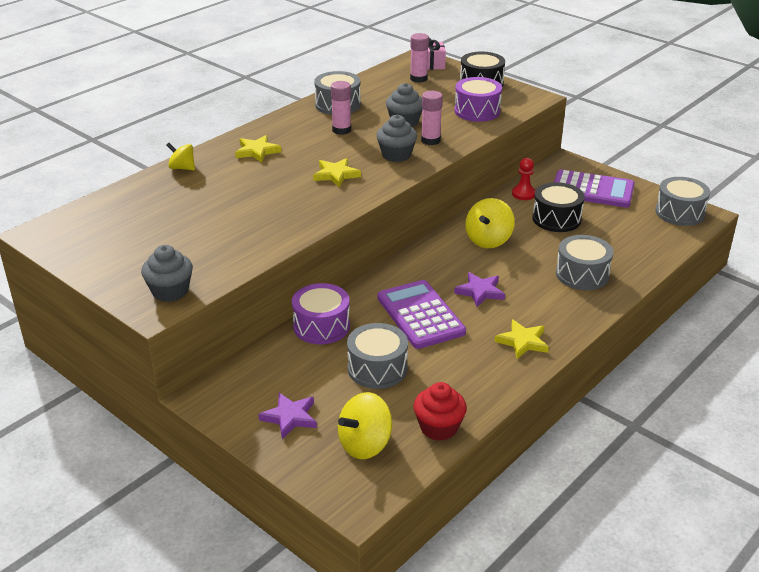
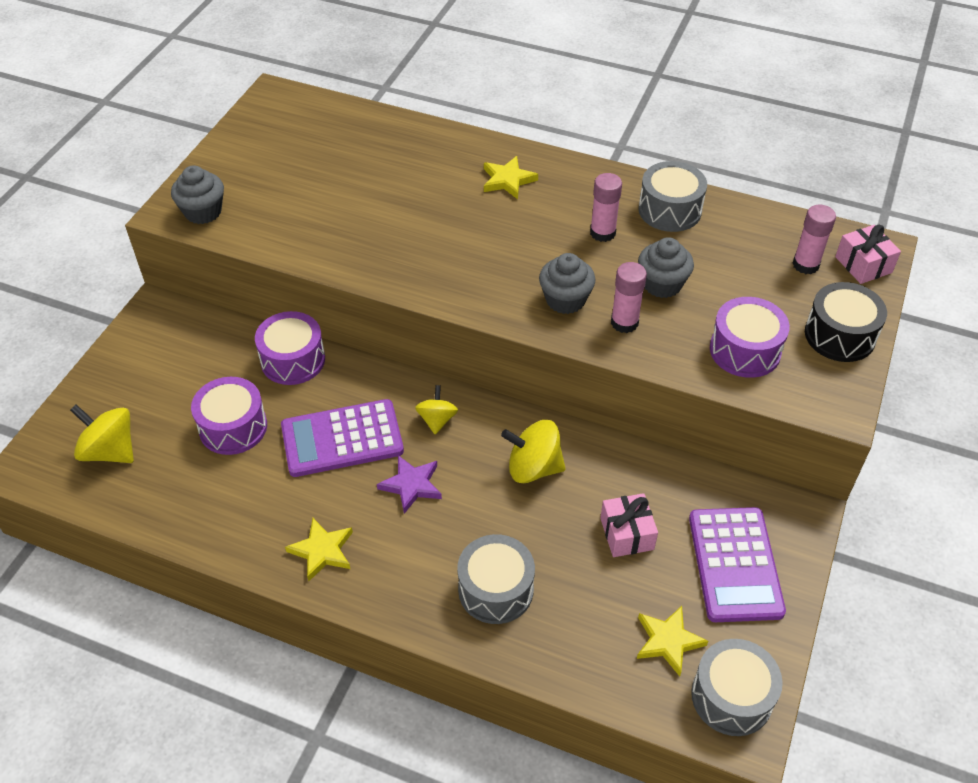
camera: 70 degrees right, 15 degrees up
yellow spinning top [166,143,195,170] -> yellow spinning top moved to [415,385,458,434]
purple star [258,393,317,439] -> none
yellow star [313,158,361,188] -> yellow star moved to [637,606,708,676]
grey drum [347,323,408,389] -> purple drum [191,377,267,455]
purple calculator [377,280,466,349] -> purple calculator turned 150 degrees counterclockwise [281,399,404,477]
red cupcake [413,382,467,441] -> none
red pawn [512,158,536,200] -> none
black drum [532,182,585,232] -> pink gift [600,493,658,557]

